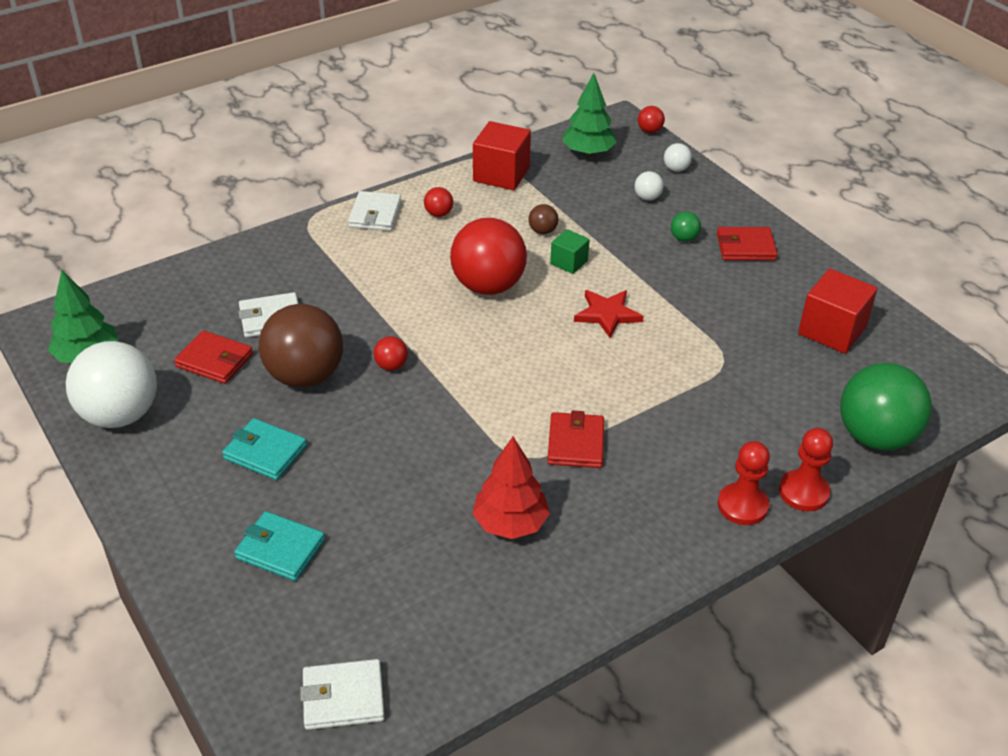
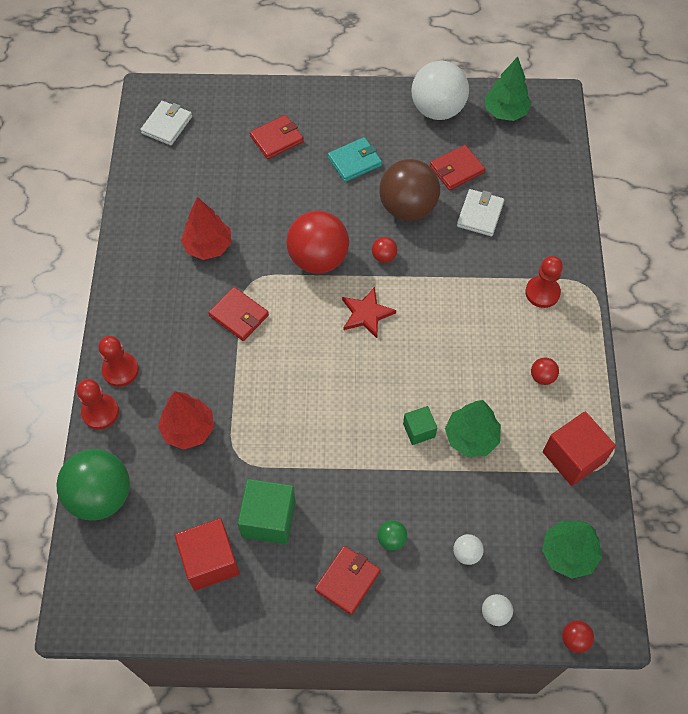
camera: 125 degrees right, 20 degrees up
turquoise wallet [234,511,325,581] -> red wallet [250,115,303,159]
white wallet [348,191,401,231] -> none
red ball [450,218,527,295] -> red ball moved to [286,211,349,274]
brown ball [528,204,558,234] -> green tree [445,400,501,457]
red star [574,290,643,338] -> red star moved to [342,287,396,338]
none -> red tree [158,391,214,450]
none -> green cube [237,479,296,544]
none -> red pawn [525,256,563,308]

